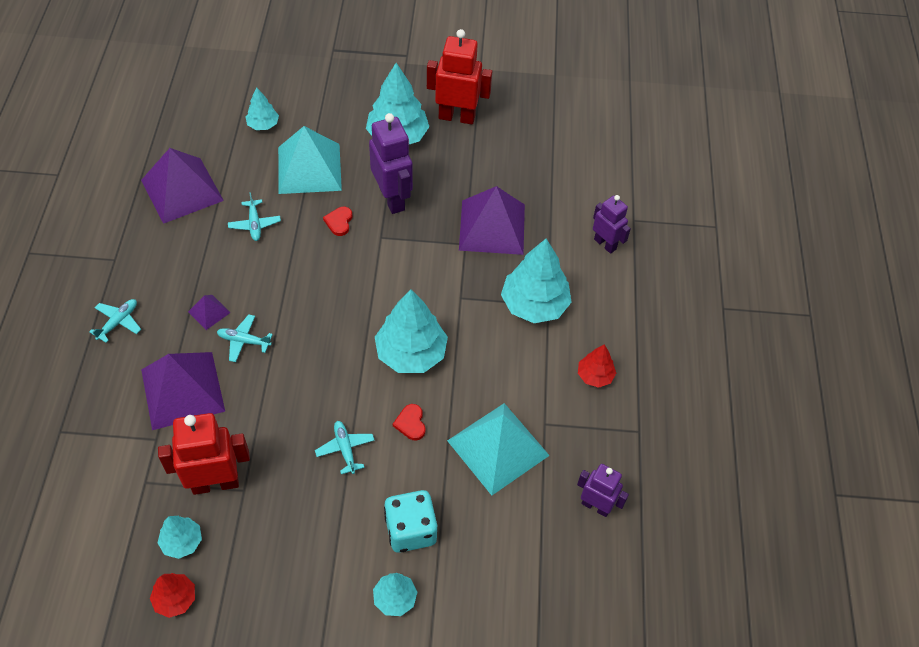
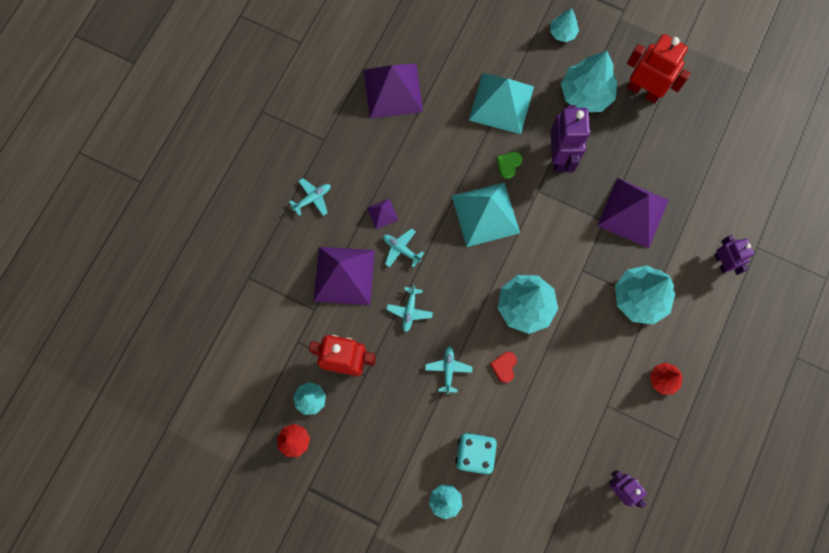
camera: 25 degrees right, 20 degrees up
turquoise plane [228,192,281,241] -> turquoise plane moved to [386,285,433,332]
turquoise tree [246,87,279,130] -> turquoise tree moved to [550,8,579,42]
red heart [323,207,352,236] -> green heart [497,152,522,179]
turquoise pyramid [447,403,550,495] -> turquoise pyramid moved to [452,182,520,247]

